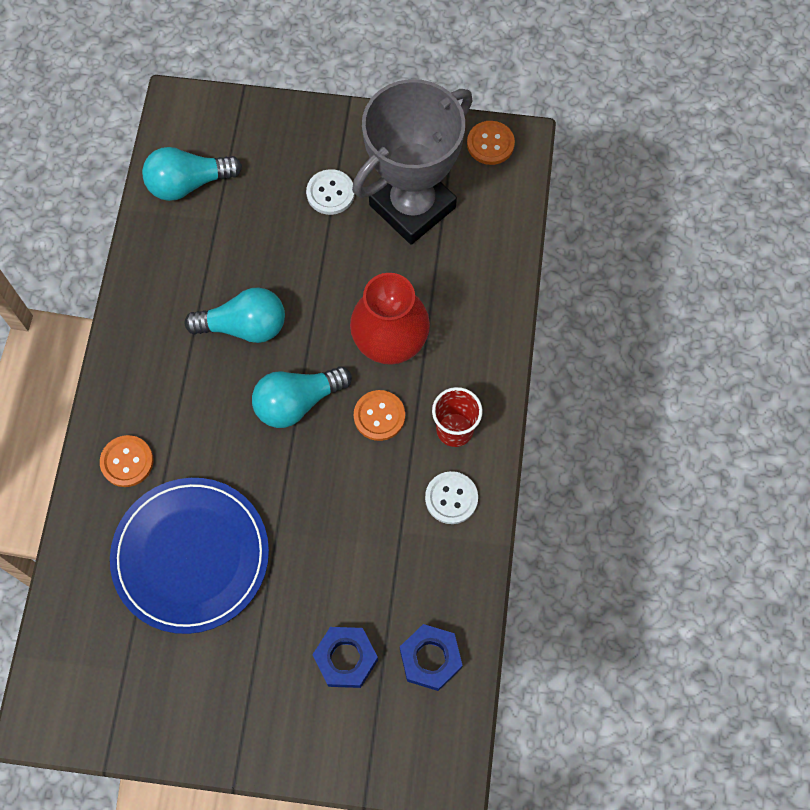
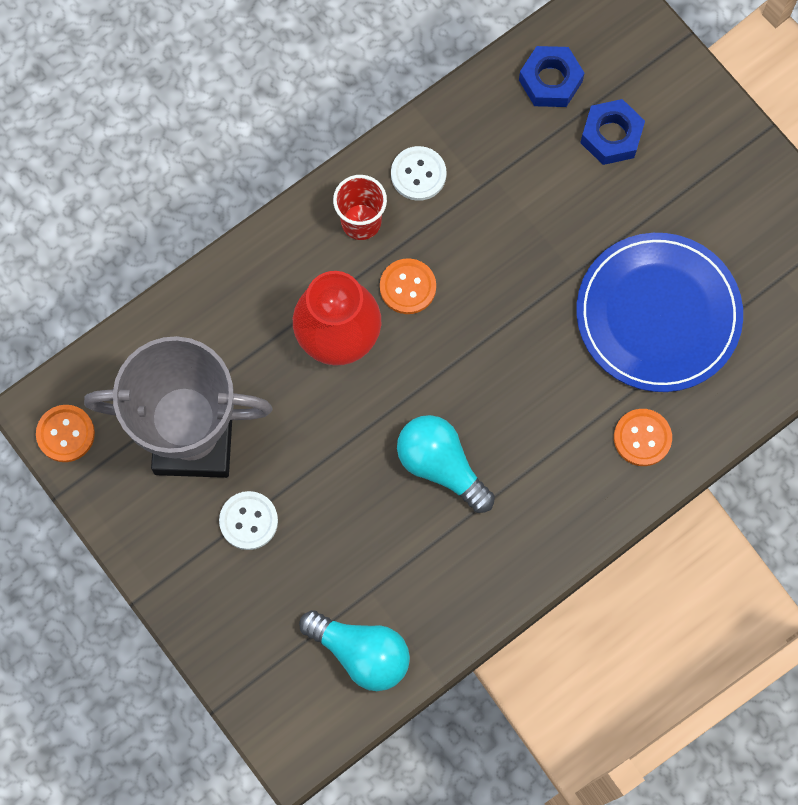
camera: 135 degrees left, 5 degrees up
turquoise light bulb [252,366,352,428] -> none

